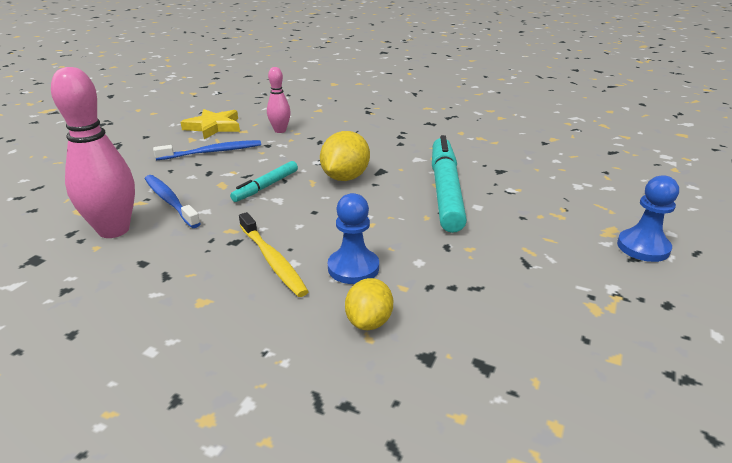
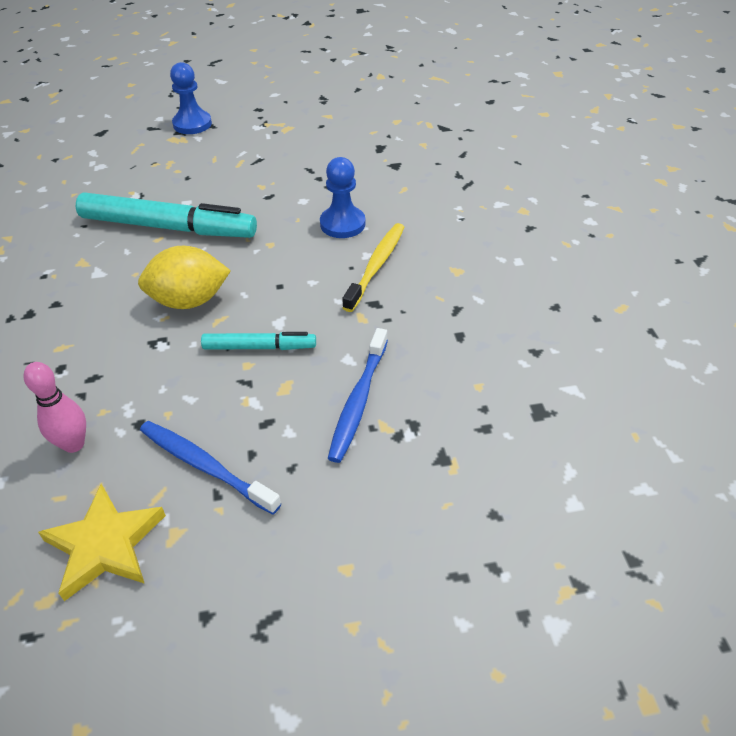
camera: 125 degrees left, 15 degrees up
pink bowling pin [51,67,135,238] -> none
yellow lemon [345,278,393,330] -> none
turquoise marker [432,135,467,233] -> turquoise marker turned 135 degrees counterclockwise [76,193,257,238]

